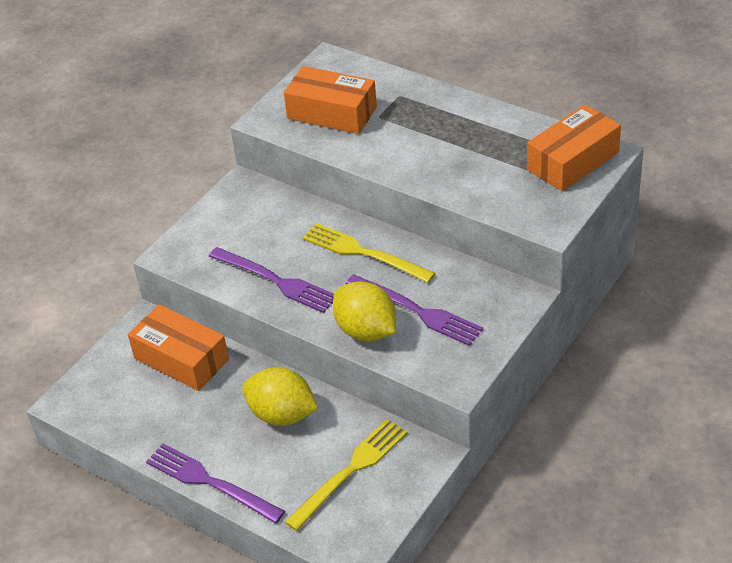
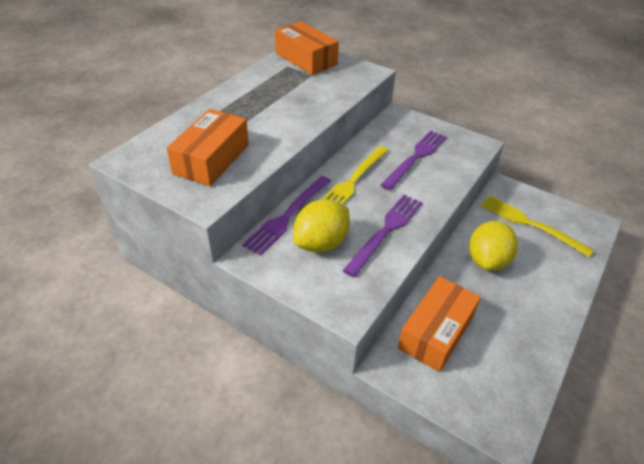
camera: 95 degrees left, 0 degrees up
purple fork [146,444,285,524] -> purple fork moved to [242,176,331,256]
yellow lemon [333,281,396,341] -> yellow lemon moved to [293,199,350,253]

